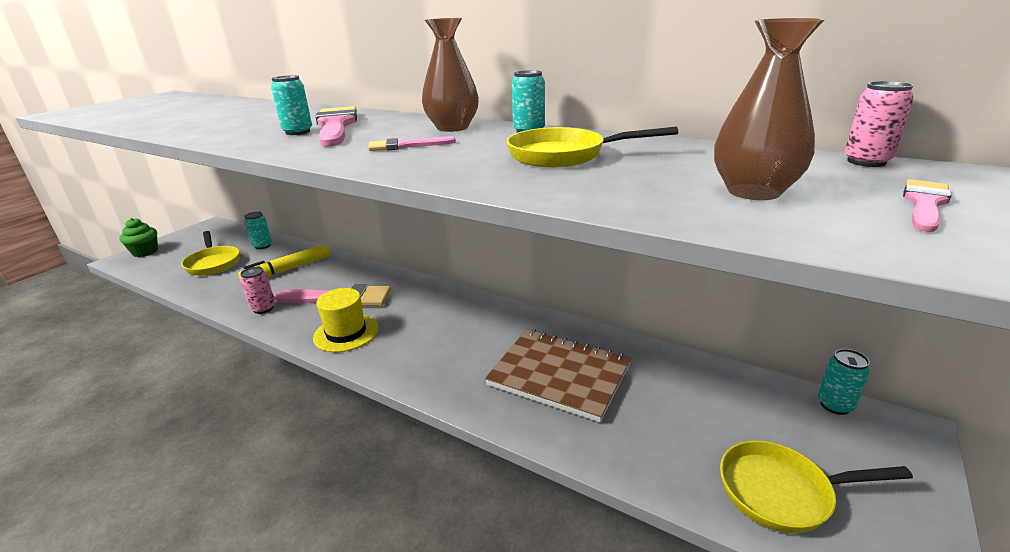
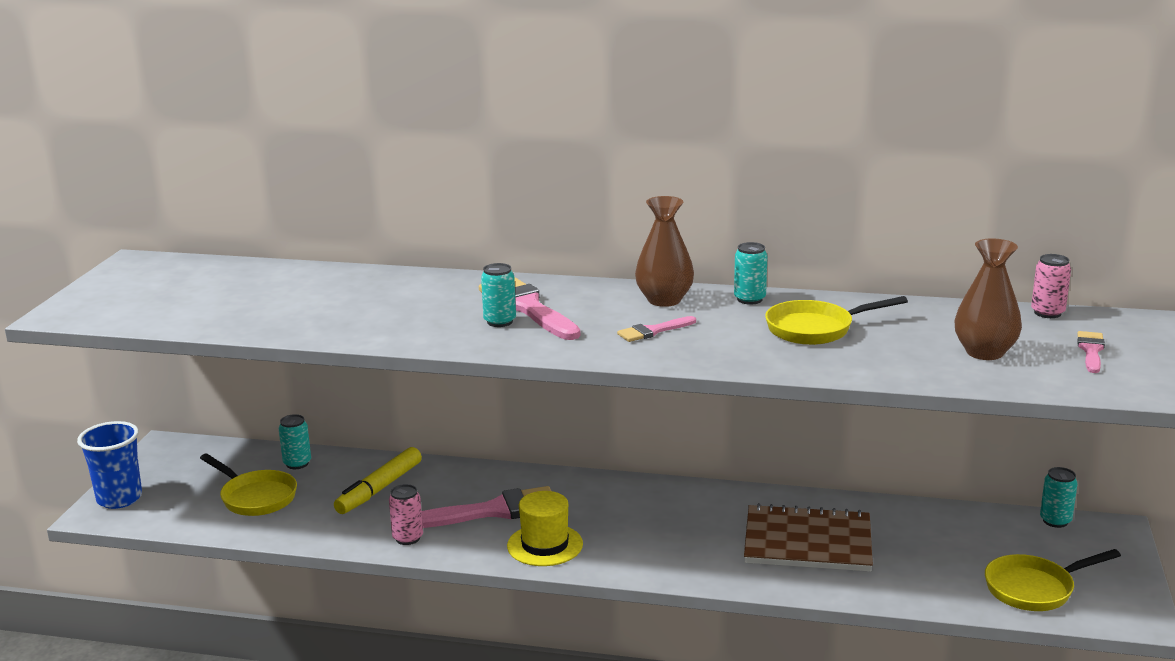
camera: 20 degrees left, 5 degrees down
green cupcake [119,218,158,257] -> blue cup [77,421,142,509]

